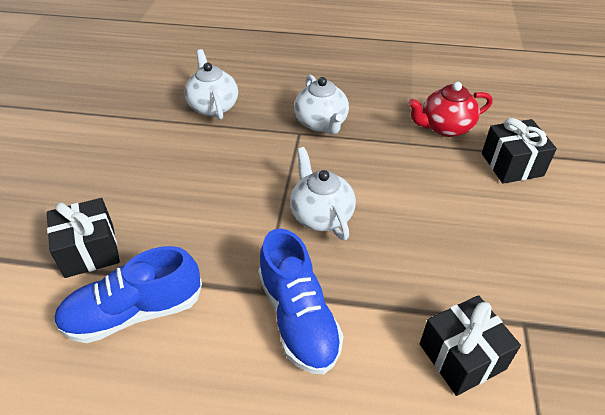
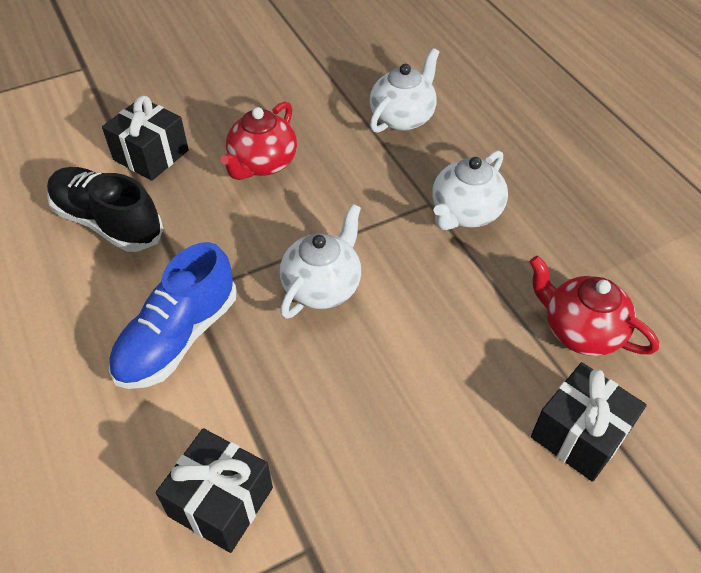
camera: 55 degrees right, 5 degrees up
blue shoe [54,246,202,343] -> black shoe [47,167,163,252]
none -> red teapot [221,101,297,180]

